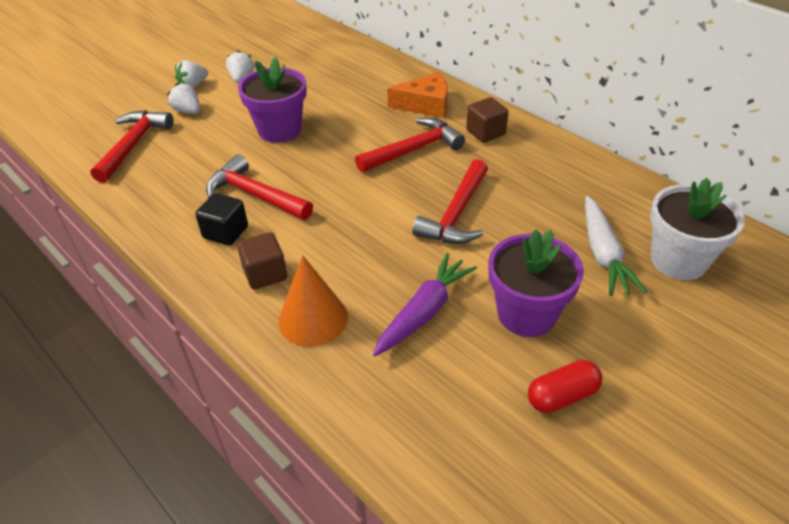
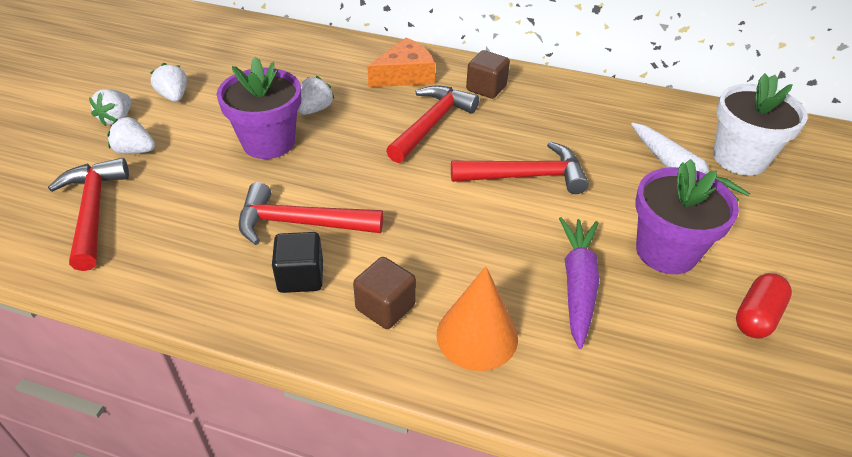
camera: 30 degrees left, 0 degrees up
red hammer [413,159,488,244] -> red hammer turned 90 degrees counterclockwise [451,142,589,194]
none -> white strawberry [298,76,335,115]

